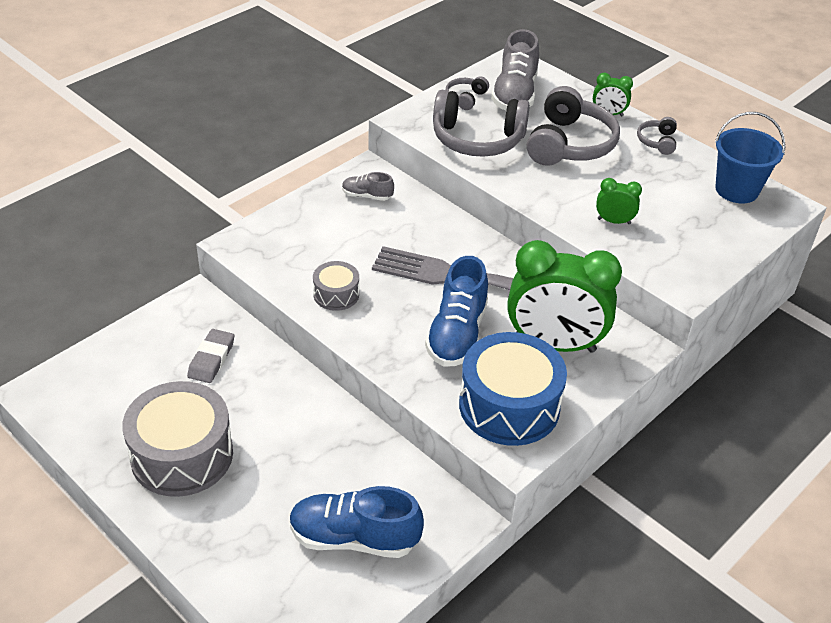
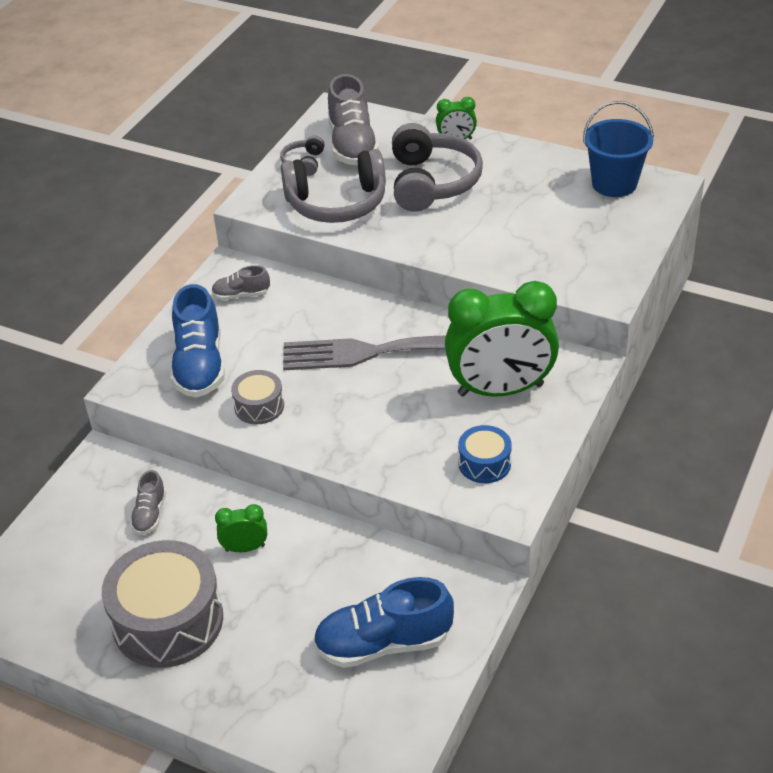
camera: 15 degrees left, 0 degrees up
grey eraser [187,329,234,383] -> grey shoe [130,470,166,535]
blue shoe [425,256,488,367] -> blue shoe moved to [171,284,225,398]
blue drum [459,332,567,446] -> blue drum [458,425,512,483], size x0.50
green clock [596,178,642,224] -> green clock moved to [215,504,267,552]
grey headphones [637,117,677,155] -> none

